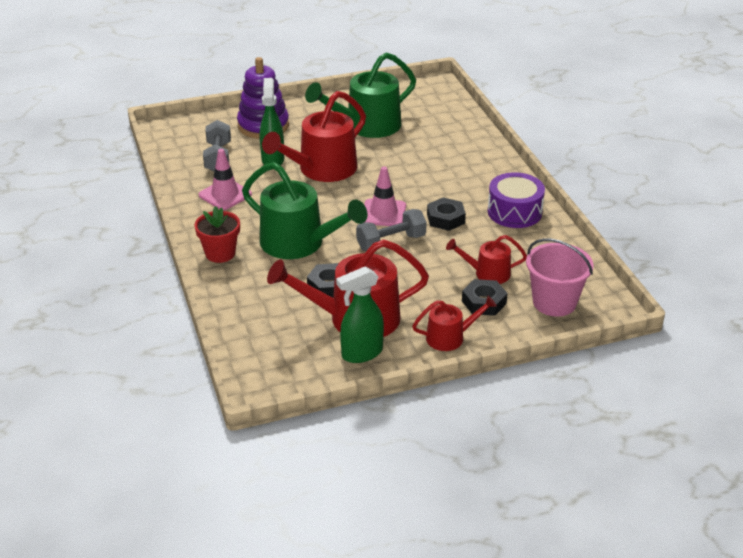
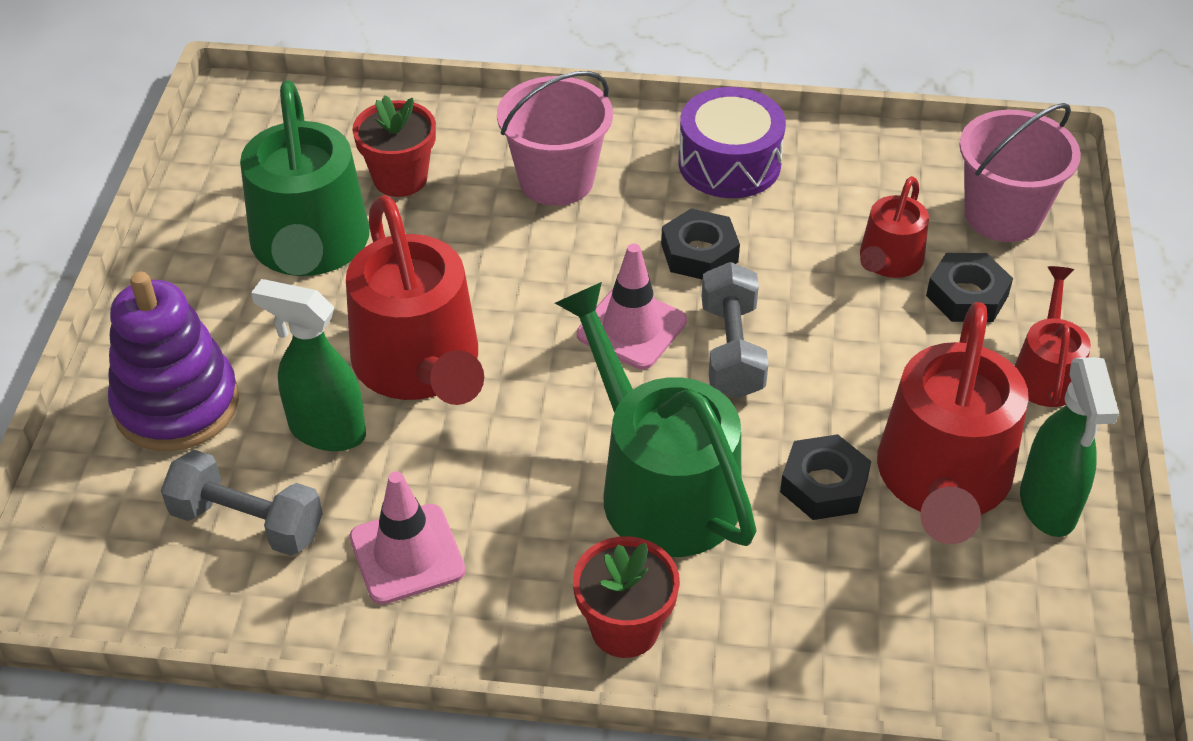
camera: 65 degrees left, 10 degrees up
green watering can [242,162,368,259] -> green watering can turned 90 degrees counterclockwise [555,282,757,557]
none -> red flower pot [352,95,436,197]
none -> pink bucket [497,71,613,206]

